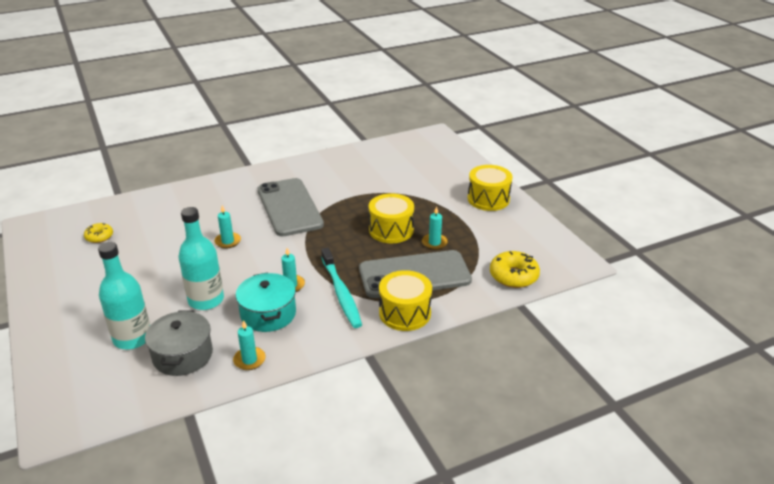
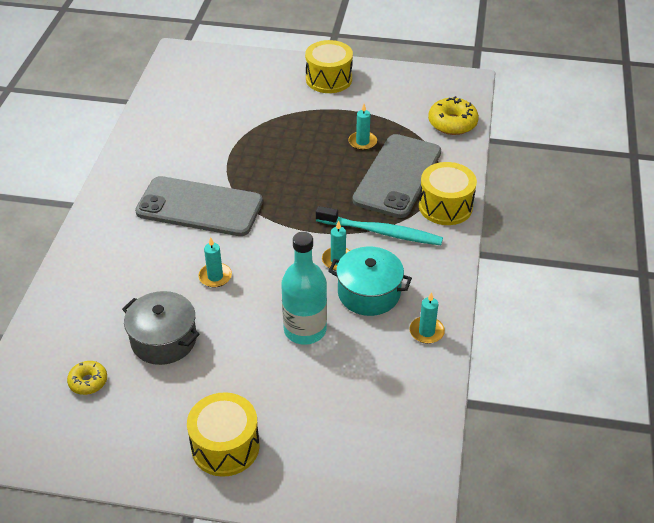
camera: 55 degrees left, 10 degrees up
turquoise bottle [98,242,150,350] -> none
grey pot [145,310,213,376] -> grey pot moved to [122,291,200,365]
yellow drum [369,193,414,243] -> yellow drum moved to [187,392,260,477]

